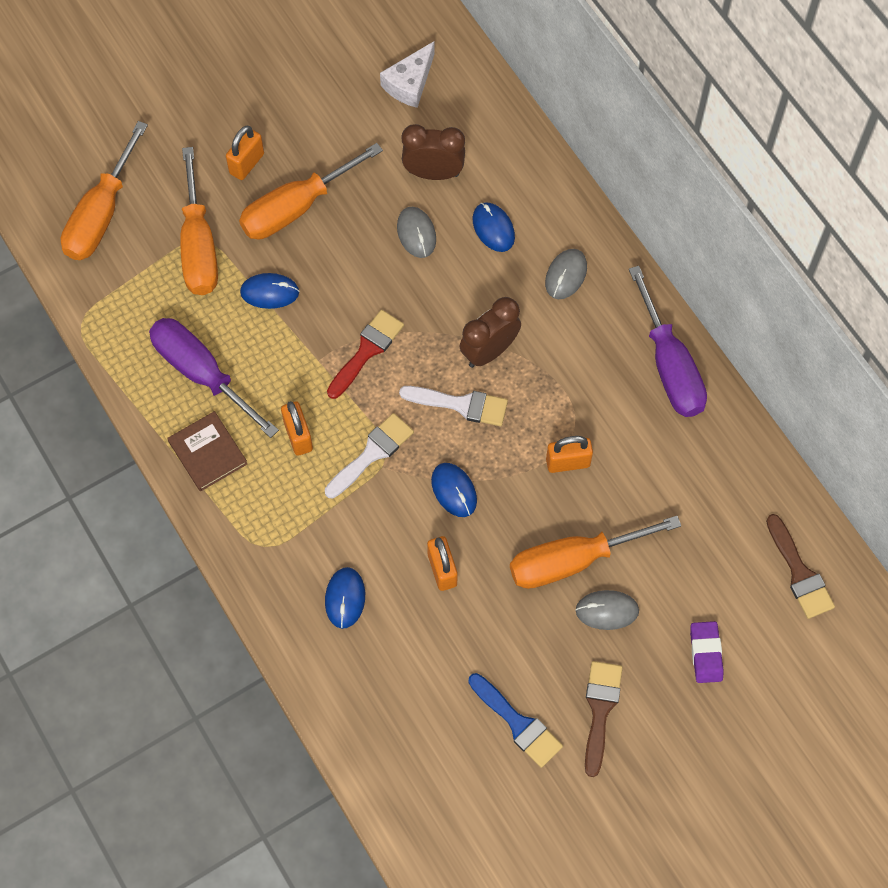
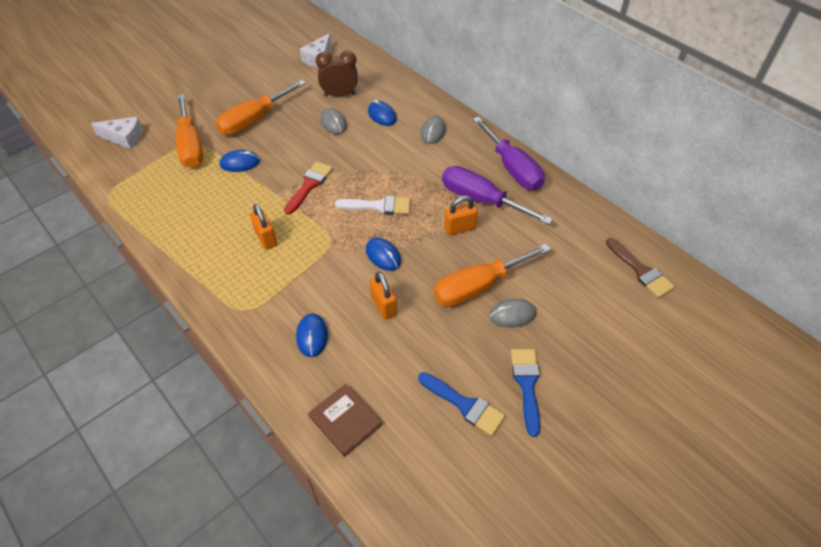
camera: 10 degrees left, 15 degrees down
orange screwdriver [61,121,148,260] -> white cheese [91,117,143,149]
purple screwdriver [149,318,279,438] -> purple screwdriver moved to [442,166,553,224]
brown book [168,411,247,491] -> brown book moved to [308,384,382,457]
orange padlock [226,126,264,180] -> none
white brush [325,413,414,498] -> none
brown clock [459,297,521,368] -> none
brown brush [585,661,622,777] -> blue brush [511,349,540,437]
purple eraser [690,621,724,683] -> none

